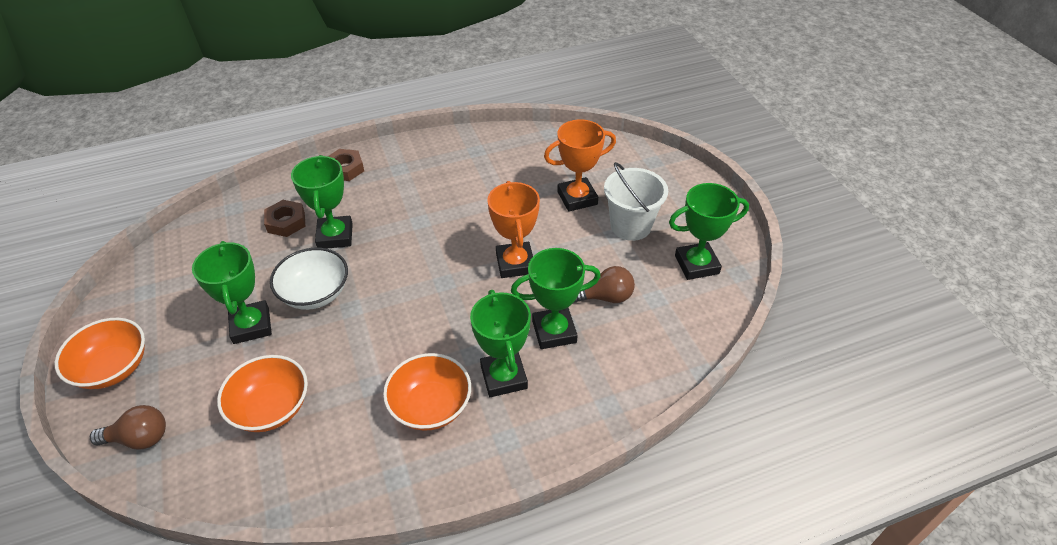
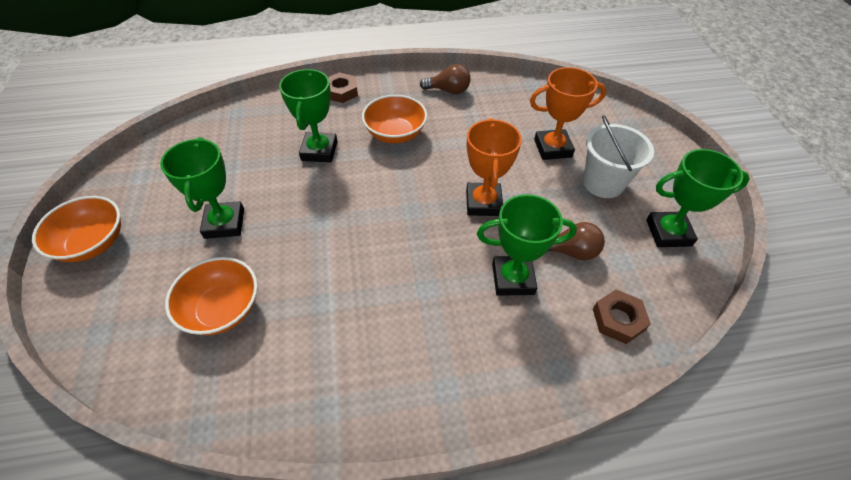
camera: 10 degrees right, 5 degrees up
brown light bulb [90,405,166,450] -> brown light bulb moved to [420,64,470,94]
brown nut [264,200,305,237] -> brown nut moved to [593,290,651,344]
white bowl [270,248,348,310] -> none
orange bowl [383,353,471,431] -> orange bowl moved to [362,95,427,143]
green trophy [470,290,531,397] -> none

